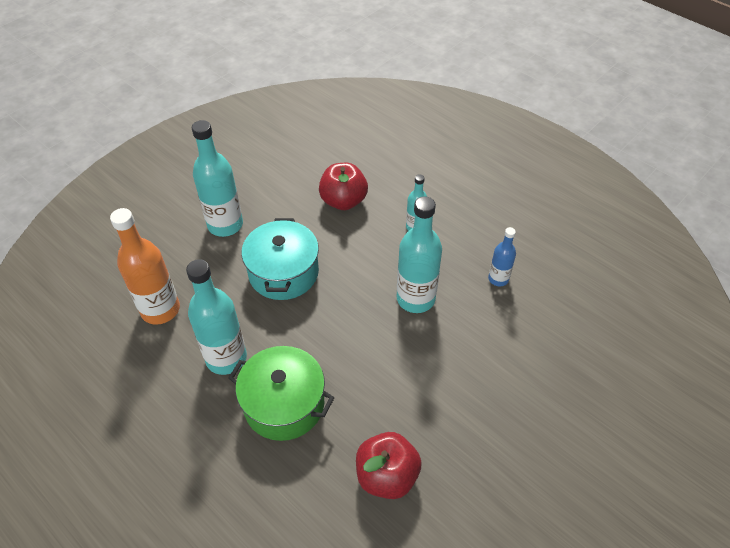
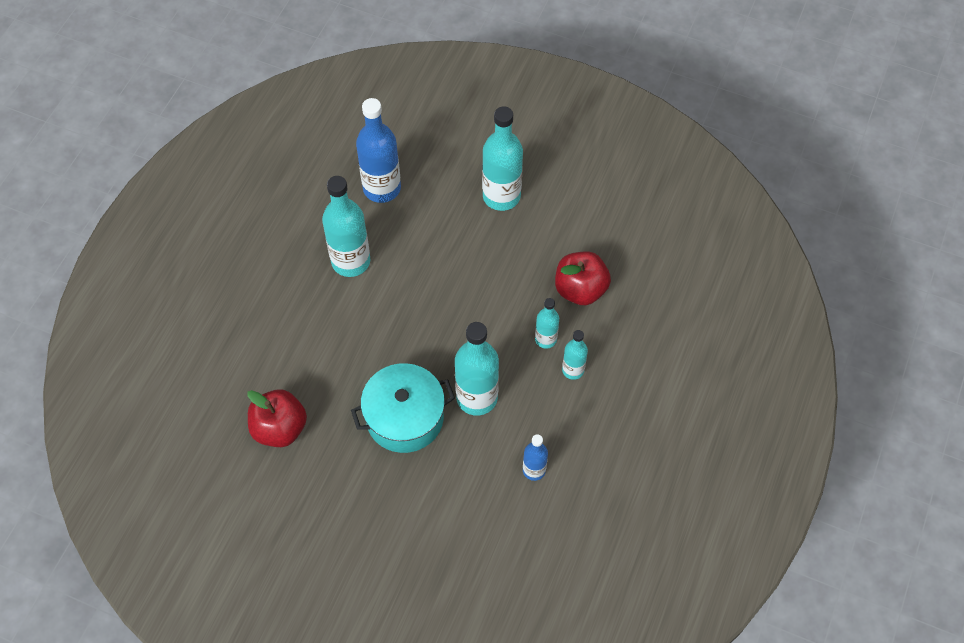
camera: 70 degrees right, 10 degrees up
orange bottle [110,208,180,325] -> blue bottle [356,98,401,203]
green pot [229,346,335,441] -> none
turquoise pot [241,218,319,300] -> turquoise pot moved to [351,363,455,453]
none -> turquoise bottle [535,298,559,349]

